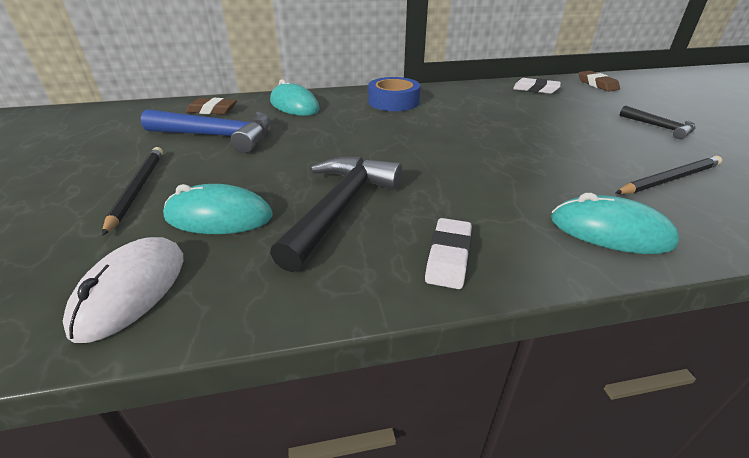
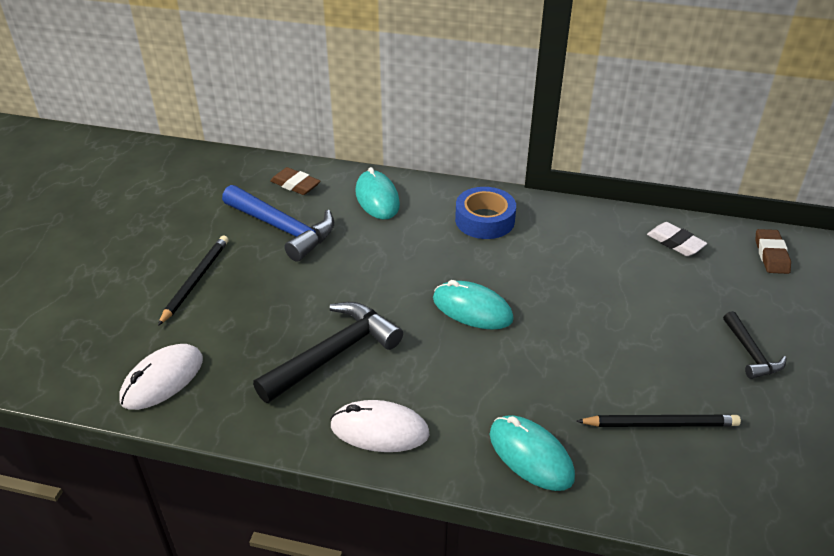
camera: 25 degrees right, 5 degrees up
turquoise mouse [163,184,273,234] -> turquoise mouse moved to [433,280,514,330]
white eraser [425,218,472,289] -> white mouse [330,400,430,452]

